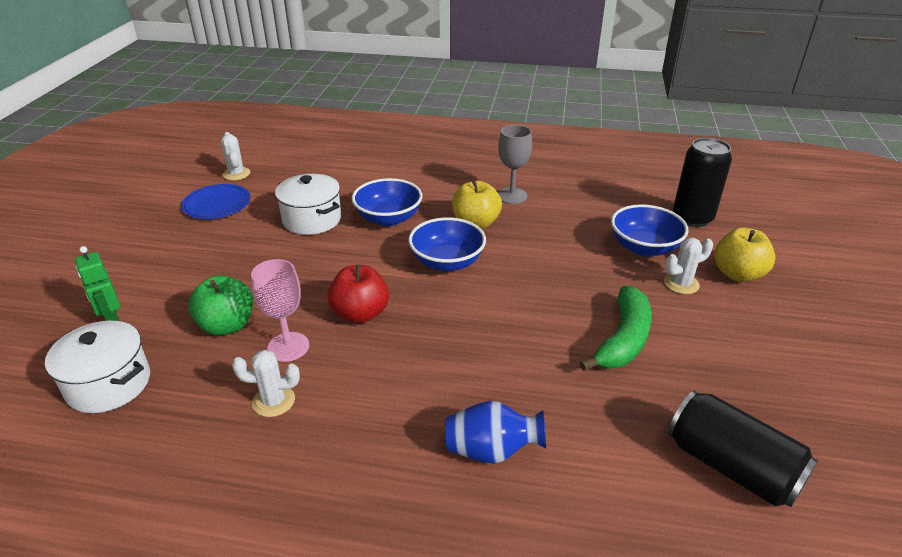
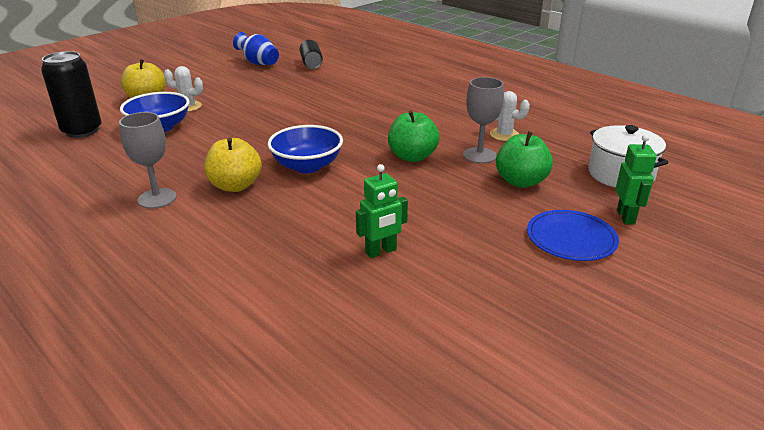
camera: 145 degrees left, 5 degrees down
blue plate [181,184,250,219] -> blue plate moved to [527,210,619,261]
white cactus [221,132,250,180] -> none
pink goblet [251,259,309,362] -> grey goblet [463,77,504,164]
white pot [275,174,341,235] -> green robot [356,164,408,258]
red apple [328,265,389,324] -> green apple [388,110,440,162]
blue bowl [352,178,422,226] -> none
blue vase [445,401,546,464] -> blue vase moved to [233,32,279,65]
green banana [580,286,652,371] -> none
black can [668,390,818,507] -> black can [300,40,323,69], size x0.65

